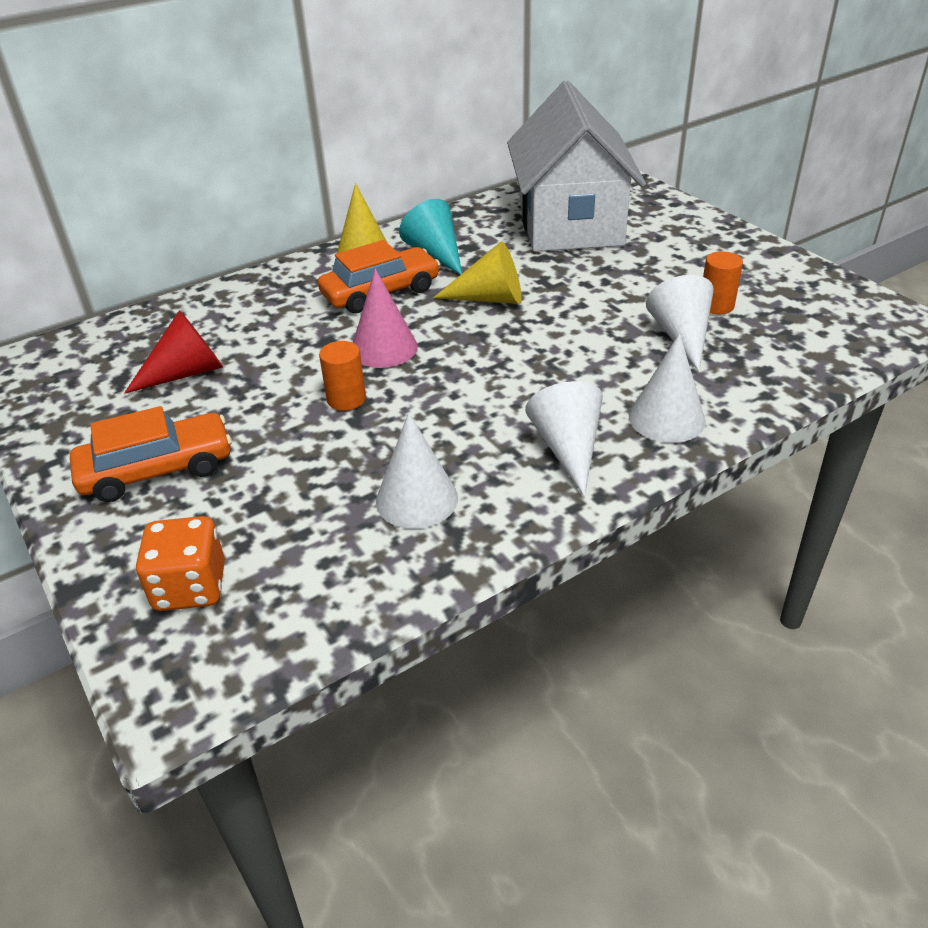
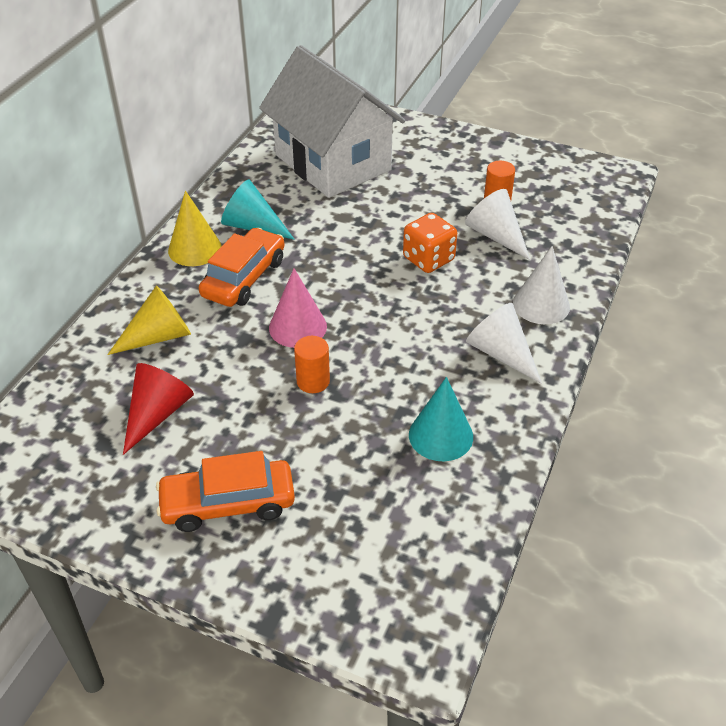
camera: 35 degrees left, 5 degrees up
orange car [70,406,232,502] -> orange car turned 135 degrees counterclockwise [156,451,295,532]
orange dice [136,516,225,611] -> orange dice moved to [403,213,457,273]
white cone [376,413,458,529] -> turquoise cone [409,377,473,461]
yellow cone [433,241,522,304] -> yellow cone moved to [107,285,191,355]

